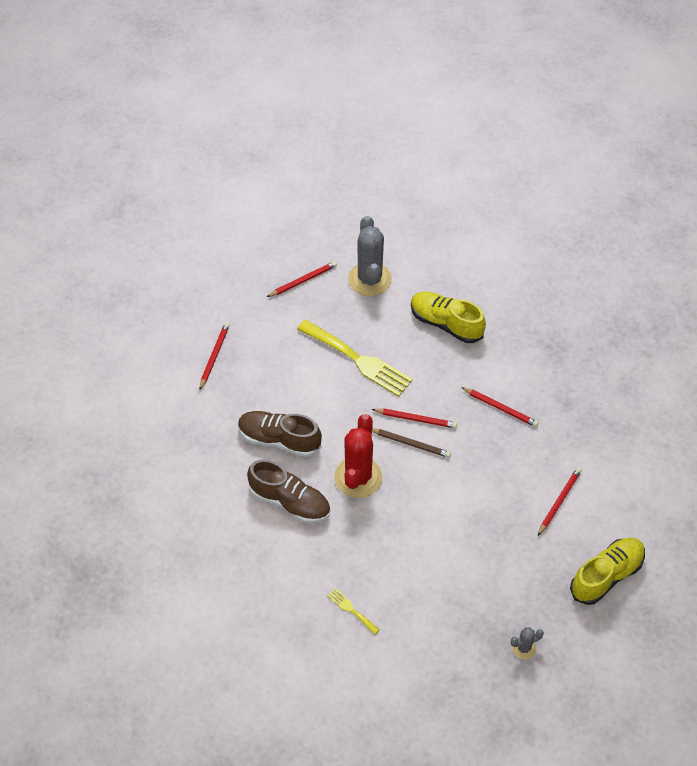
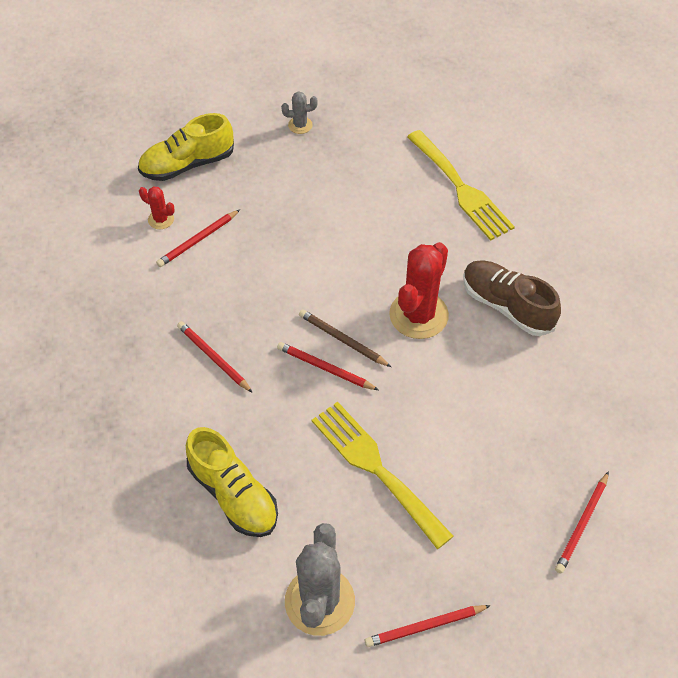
camera: 165 degrees left, 0 degrees up
brown shoe [238,411,322,457] -> none
yellow fork [328,588,380,634] -> yellow fork [407,130,515,241], size x2.30
none -> red cactus [139,186,175,229]

